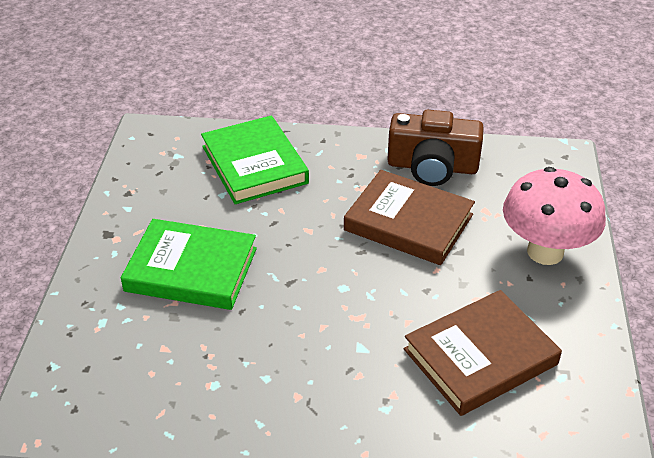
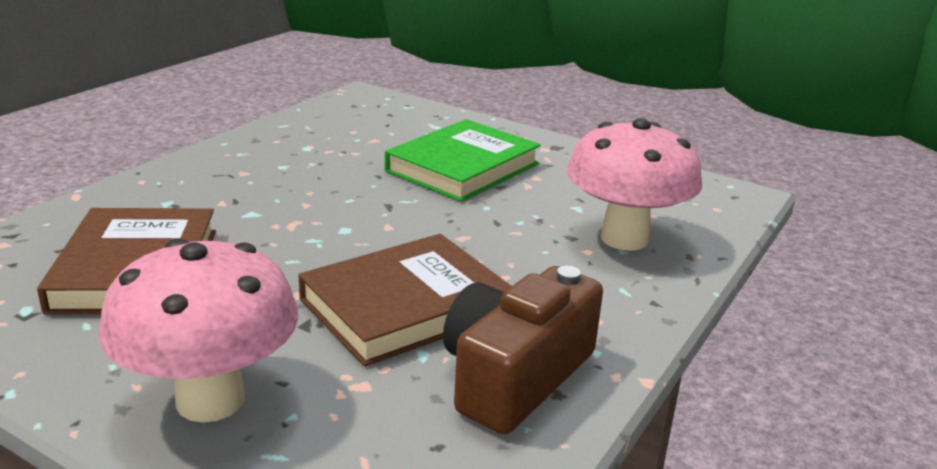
camera: 115 degrees right, 15 degrees down
green book [201,116,309,204] -> pink mushroom [567,118,702,251]

